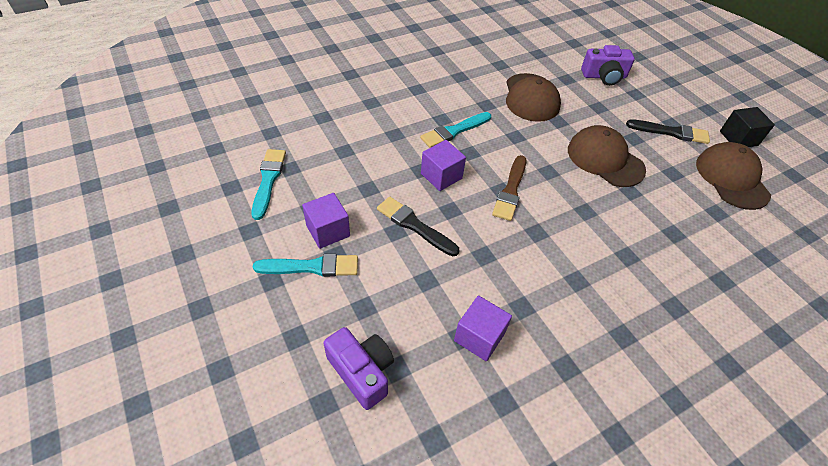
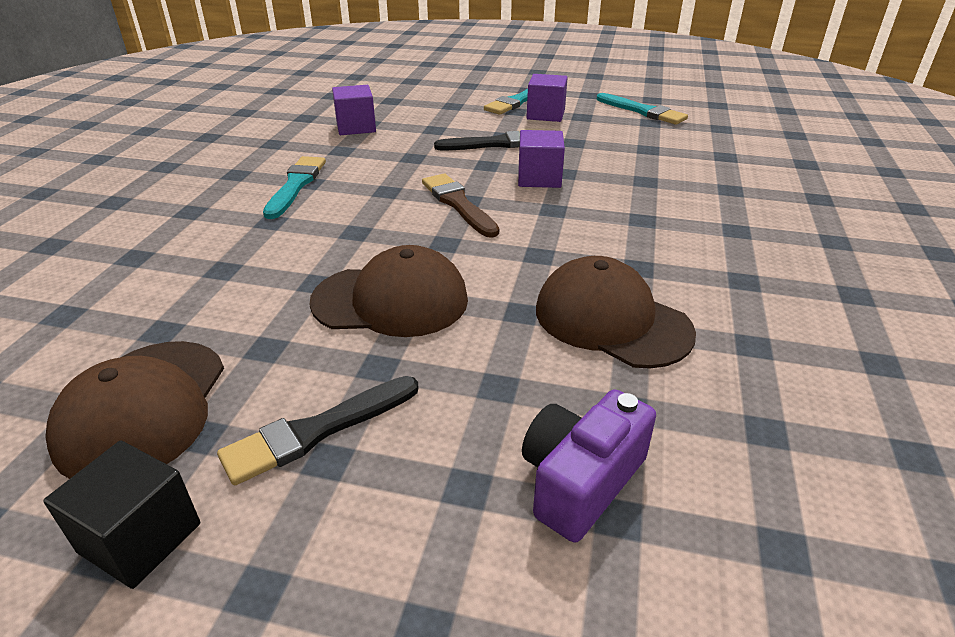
camera: 135 degrees right, 15 degrees down
purple camera [323,327,394,410] -> none
turquoise brush [420,112,491,148] -> turquoise brush moved to [263,156,326,219]
brown cap [696,142,771,210] -> brown cap turned 60 degrees clockwise [45,341,224,479]

